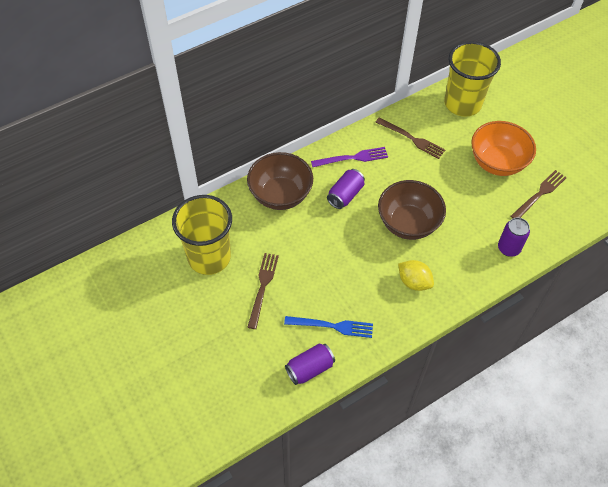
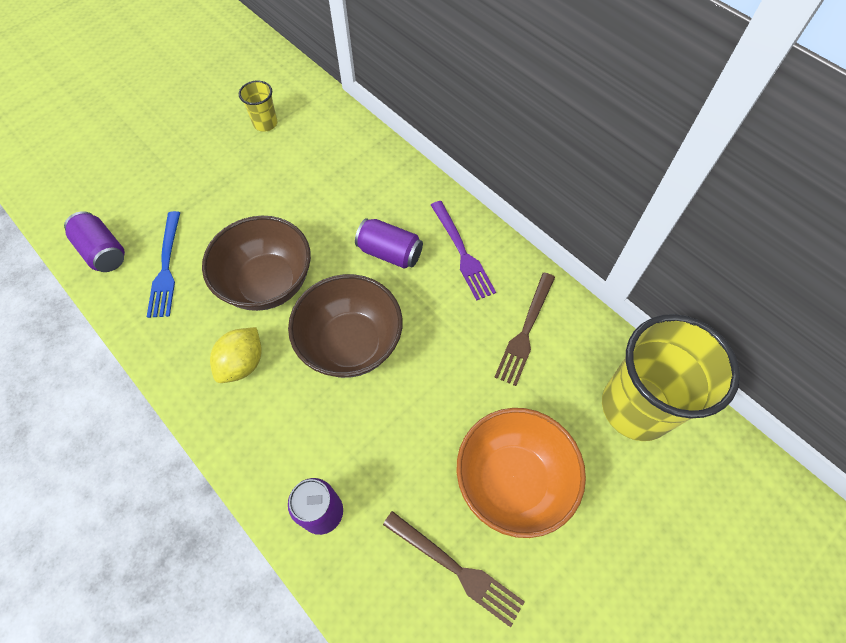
camera: 80 degrees right, 5 degrees up
yellow cup [172,195,232,275] -> yellow cup [239,80,278,132], size x0.45
brown bowl [247,152,313,210] -> brown bowl moved to [202,216,311,311]
brown fork [247,253,279,329] -> none

